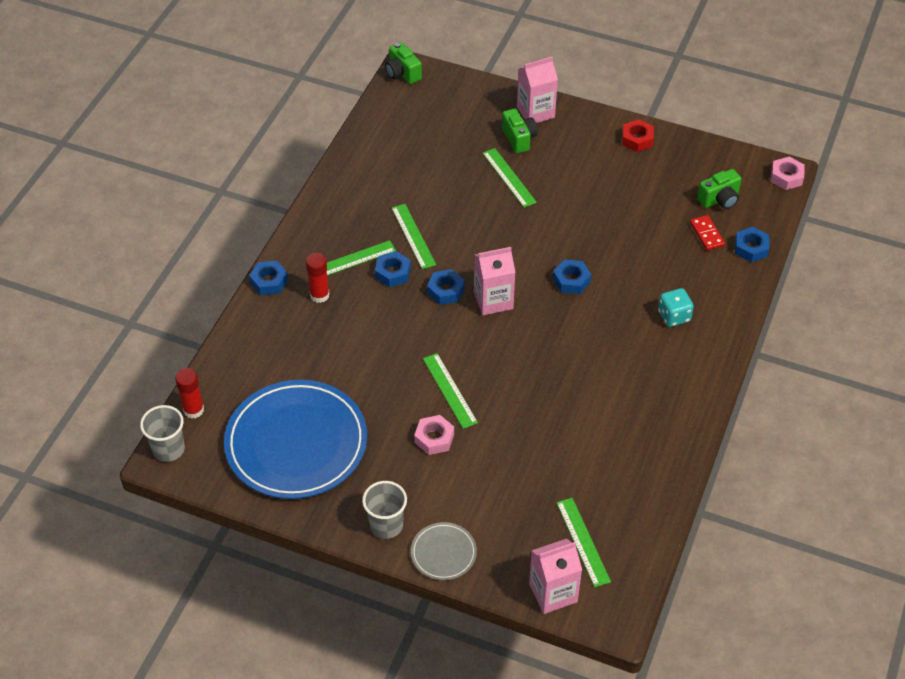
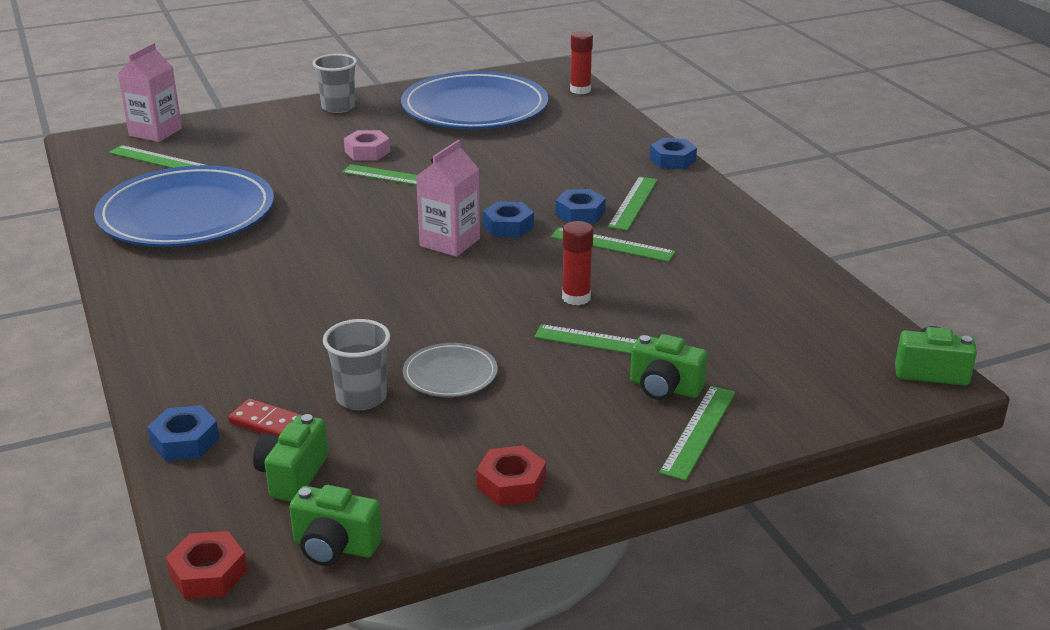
camera: 135 degrees right, 20 degrees down
grey cup [140,405,185,462] -> grey cup moved to [323,319,390,410]
red glue stick [306,253,330,303] -> red glue stick moved to [562,221,593,306]
grey plate [411,522,477,580] -> grey plate moved to [403,343,498,397]
pink carton [517,57,558,123] -> green ruler [659,386,736,481]
blue nut [553,260,591,294] -> none
turquoise dice [658,288,694,327] -> none
pink nut [771,157,805,190] -> red nut [166,531,247,599]
none -> blue plate [94,165,274,247]
none -> green camera [289,485,382,566]

